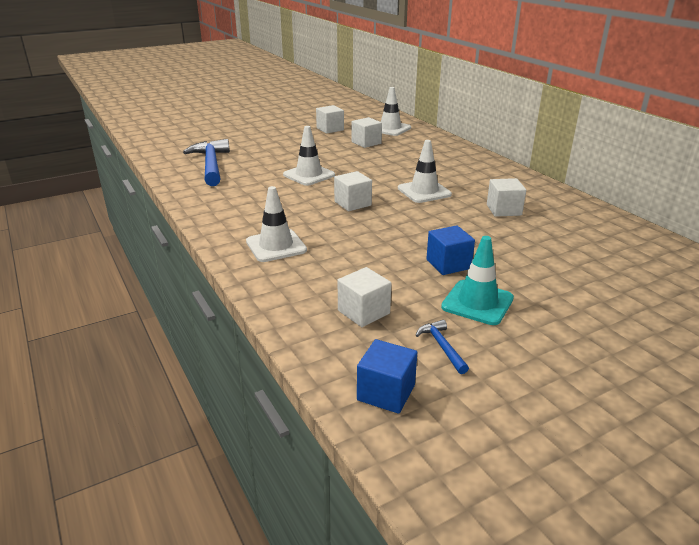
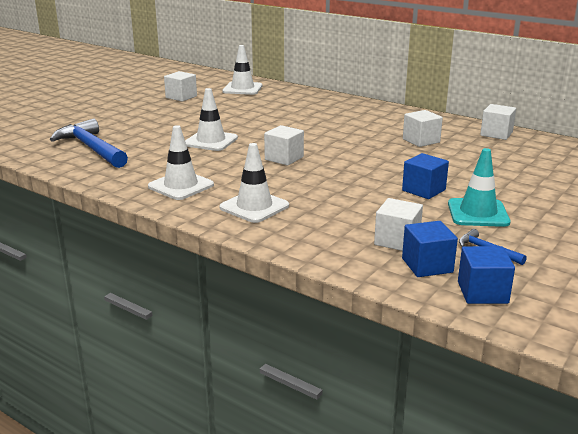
camera: 25 degrees left, 5 degrees down
white cube [352,117,382,148] -> white cube moved to [480,104,516,140]
white traffic cone [398,140,452,203] -> white traffic cone moved to [148,125,214,200]
none -> blue cube [402,221,458,277]

